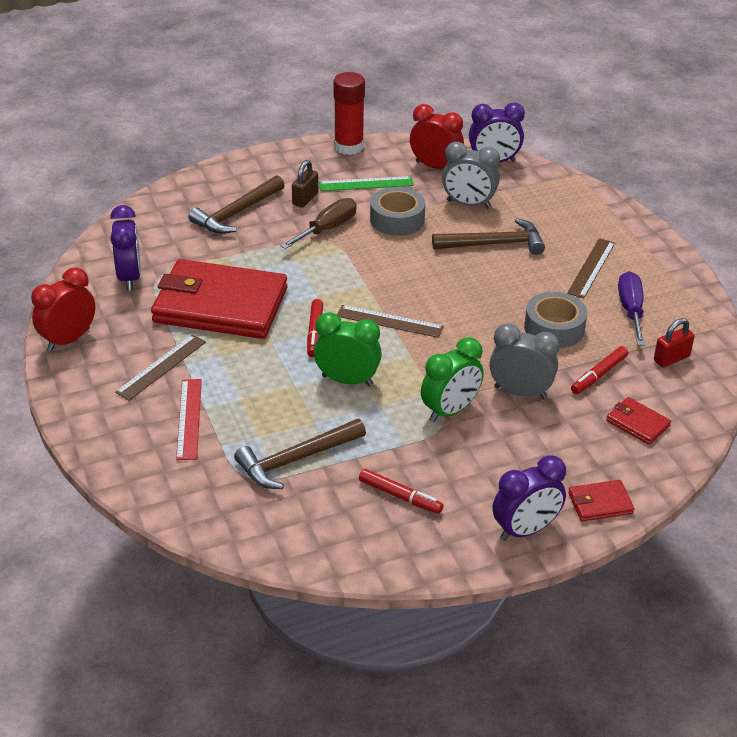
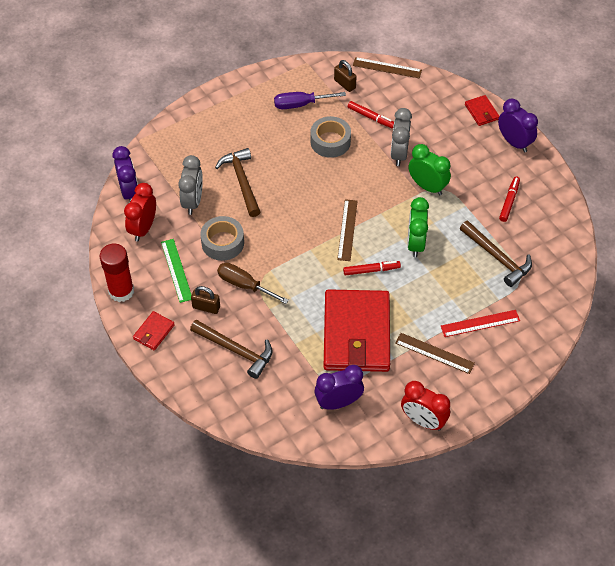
camera: 100 degrees left, 15 degrees up
brown ruler [567,238,615,298] -> brown ruler moved to [353,57,422,79]
red wallet [606,397,671,445] -> red wallet moved to [133,311,175,350]
red padlock [654,318,695,368] -> brown padlock [334,60,356,92]

